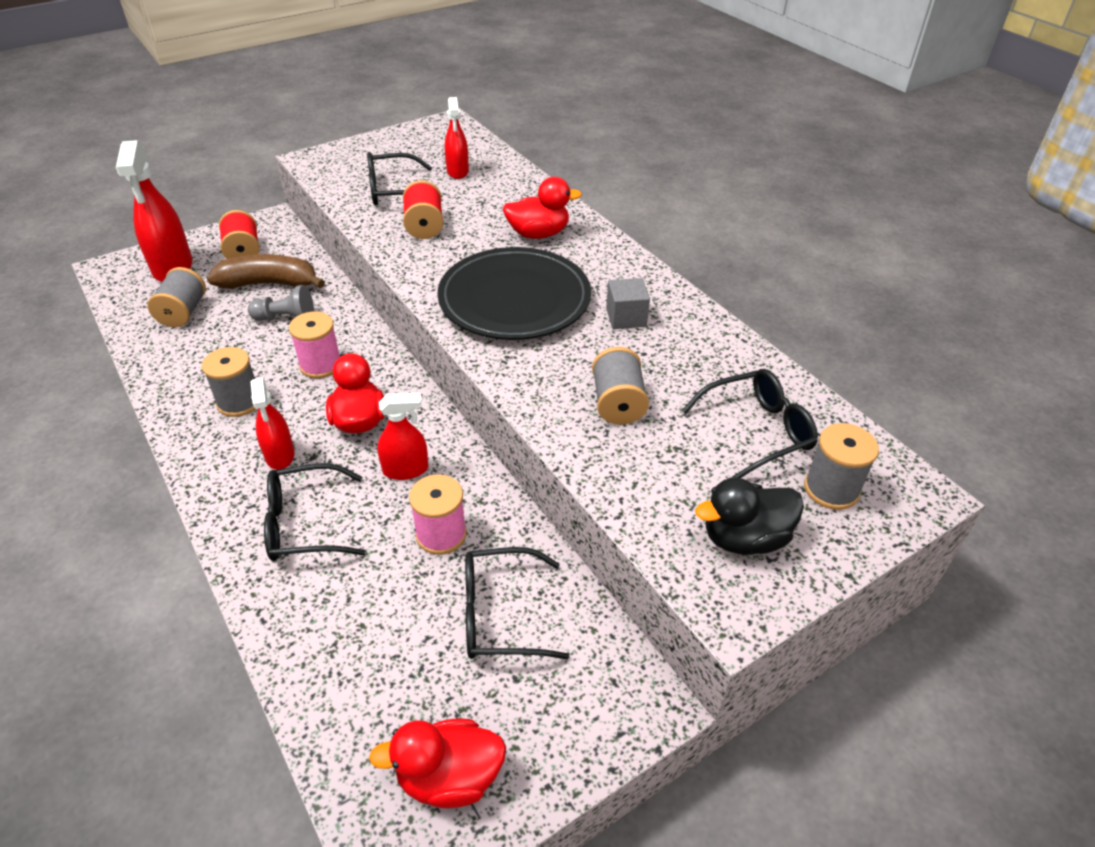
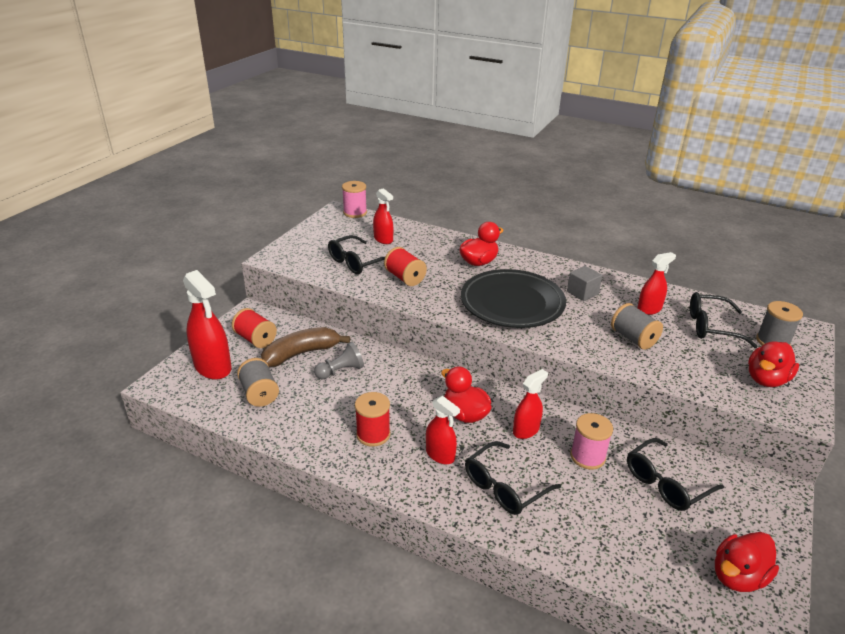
camera: 30 degrees left, 10 degrees down
grey spool [202,347,256,417] -> red spool [355,392,390,447]
pink spool [289,312,340,378] -> pink spool moved to [342,181,367,218]
black glasses [682,369,818,478] -> black glasses turned 120 degrees counterclockwise [690,292,758,348]
black duck [695,477,804,555] -> red duck [748,341,799,387]
none -> red spray bottle [637,252,676,315]

